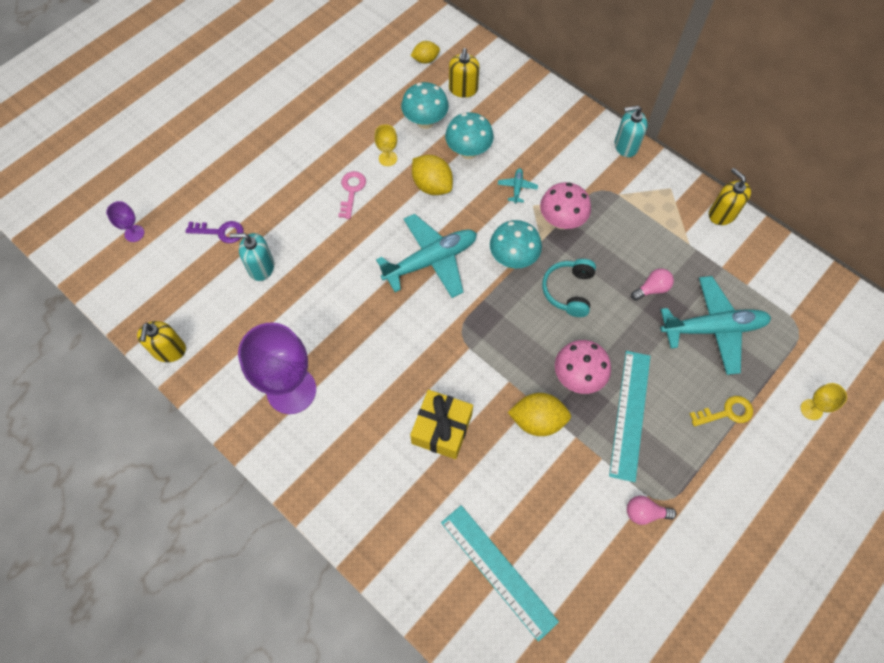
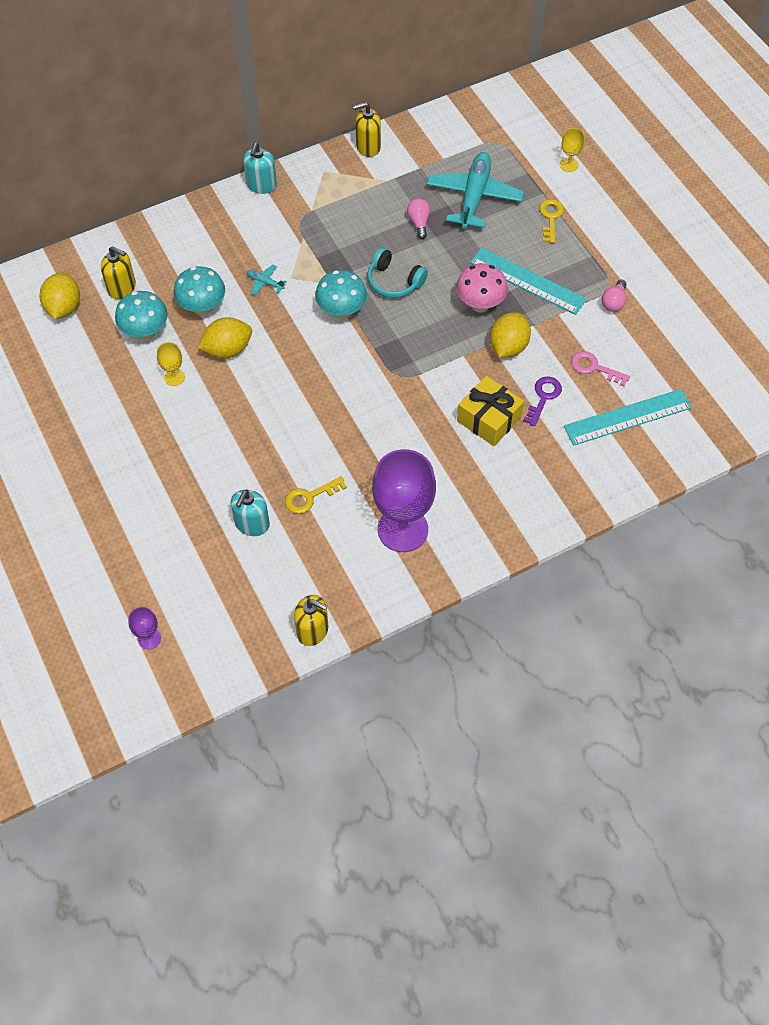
camera: 70 degrees left, 5 degrees down
purple key [186,221,244,243] -> purple key moved to [523,377,562,426]
pink key [338,171,366,219] -> pink key moved to [571,351,630,386]
turquoise plane [376,214,477,298] -> none
yellow lemon [411,41,440,64] -> yellow lemon [39,273,80,319], size x1.61
pink mushroom [540,182,591,229] -> none
none -> yellow key [285,476,347,514]

